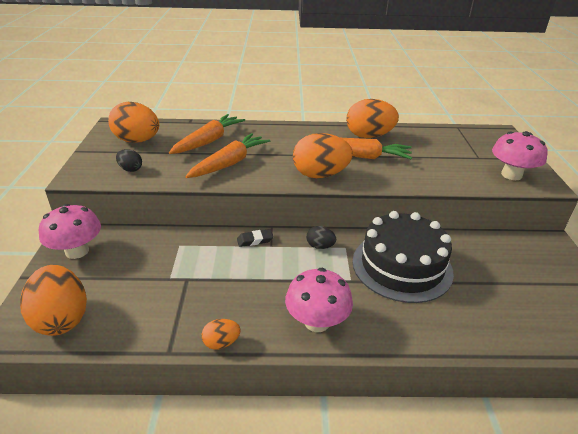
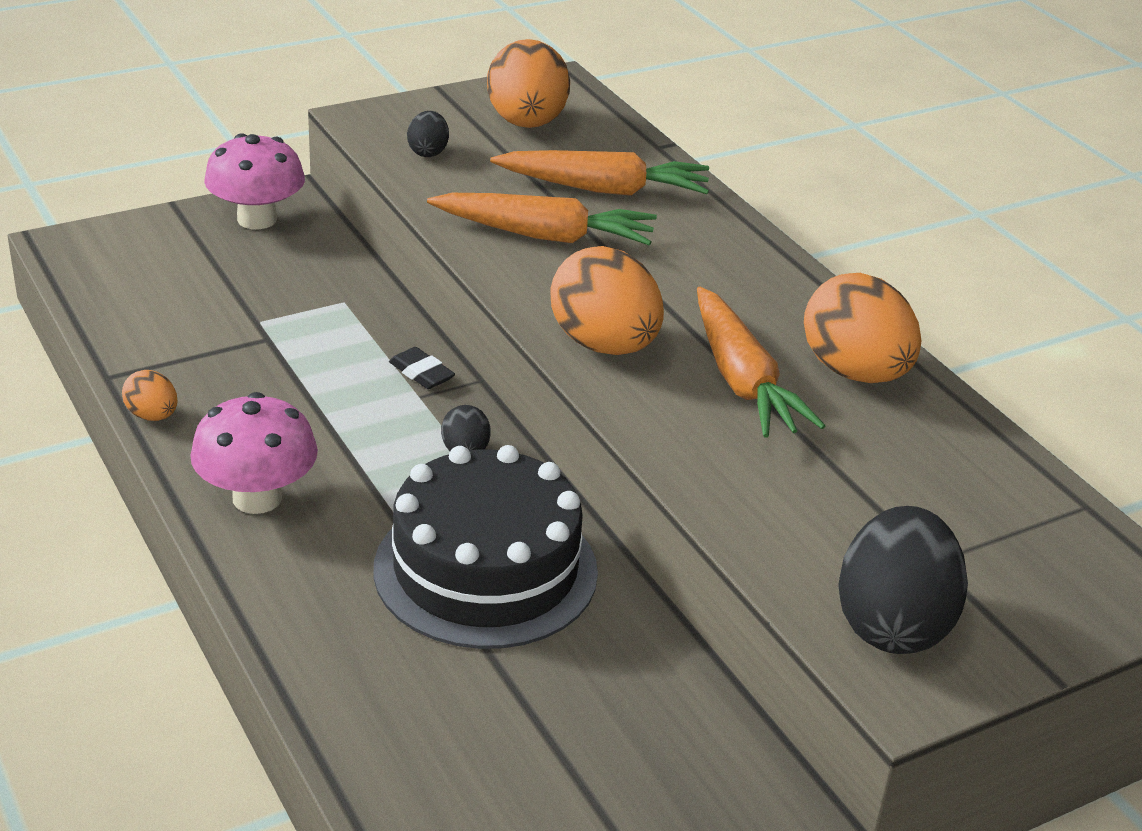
camera: 60 degrees right, 0 degrees up
orange egg [20,265,87,336] -> none
pink mushroom [492,131,548,180] -> black egg [838,506,968,654]

